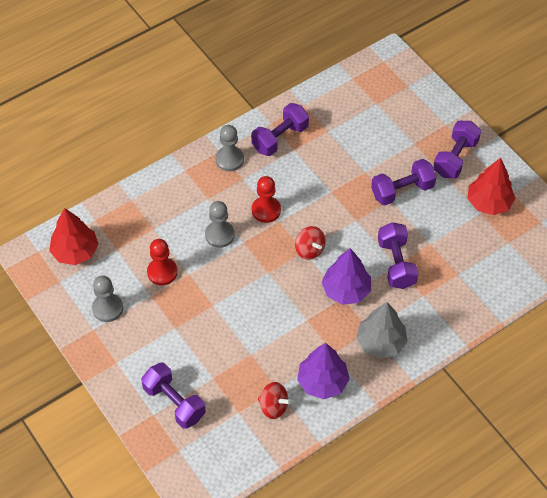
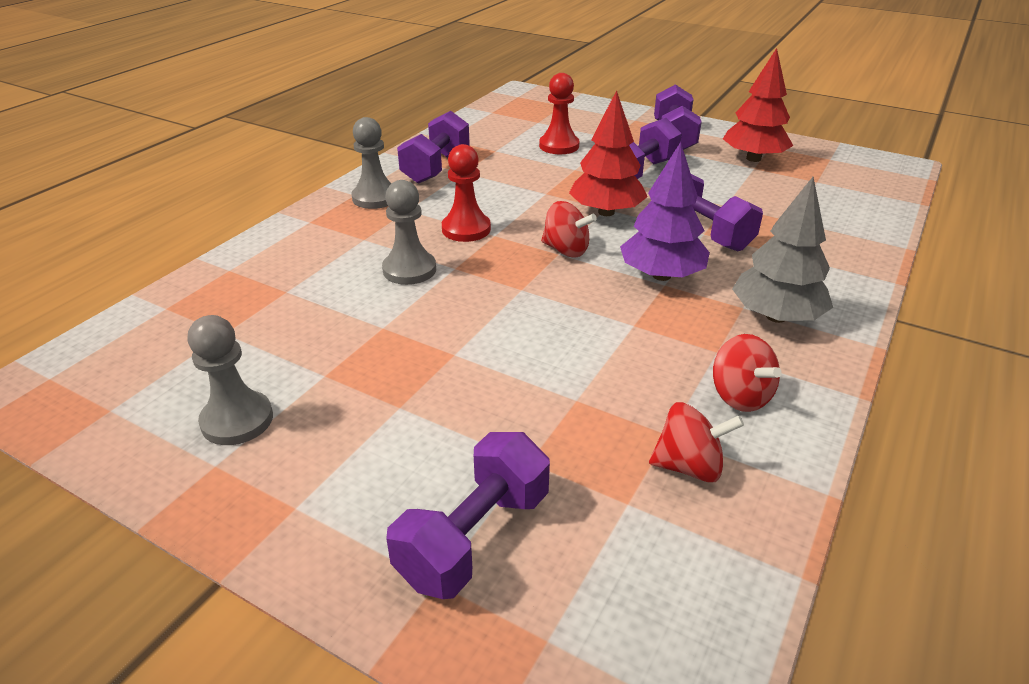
camera: 25 degrees left, 20 degrees down
red tree [49,208,99,265] -> red tree moved to [569,90,648,216]
purple dumbbell [141,363,206,429] -> purple dumbbell turned 75 degrees counterclockwise [386,432,550,599]
red pawn [147,239,178,285] -> red pawn moved to [539,73,579,154]
purple tree [297,343,350,399] -> red spinning top [713,334,782,412]

